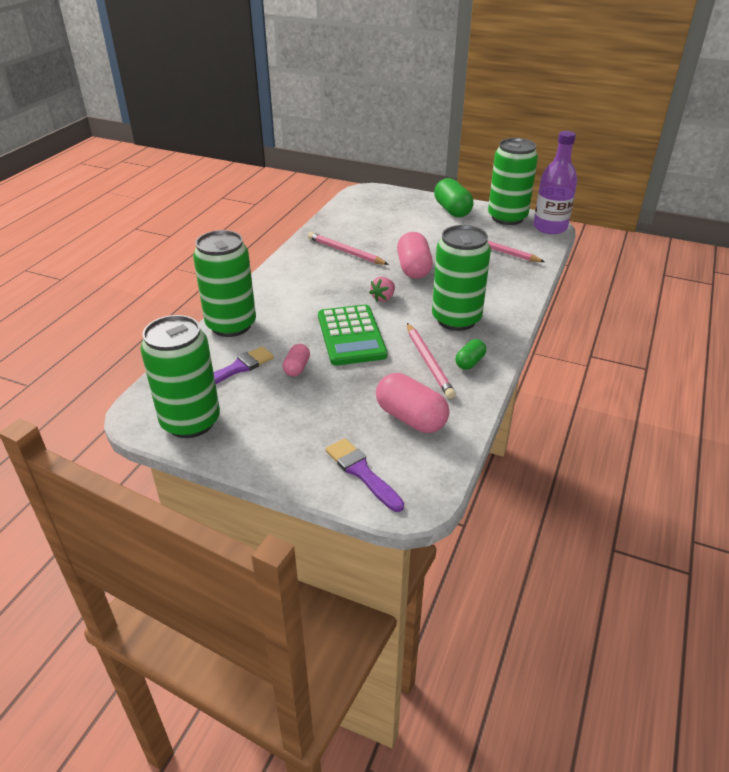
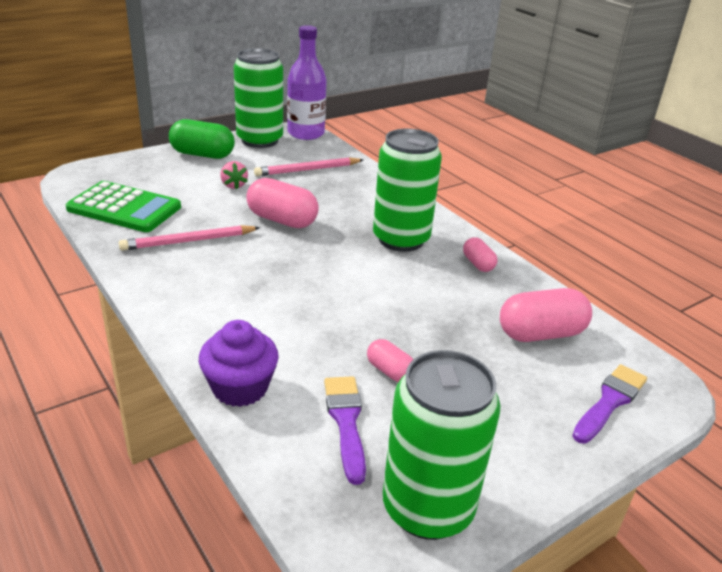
camera: 60 degrees left, 5 degrees down
green can [193,230,256,337] -> purple cupcake [199,320,279,407]
green calculator [318,305,387,366] -> green calculator moved to [66,181,181,232]
purple brush [325,438,404,512] -> purple brush turned 135 degrees clockwise [572,364,647,444]
pink strawberry [369,277,395,302] -> pink strawberry moved to [220,161,248,189]
pink pencil [407,323,456,399] -> none
green capsule [455,339,486,370] -> pink capsule [463,237,497,272]

